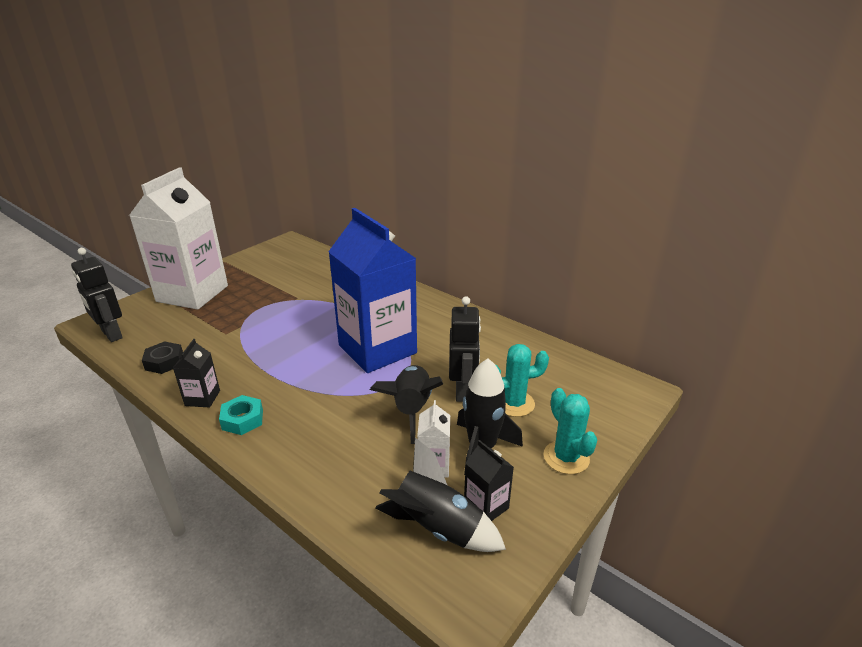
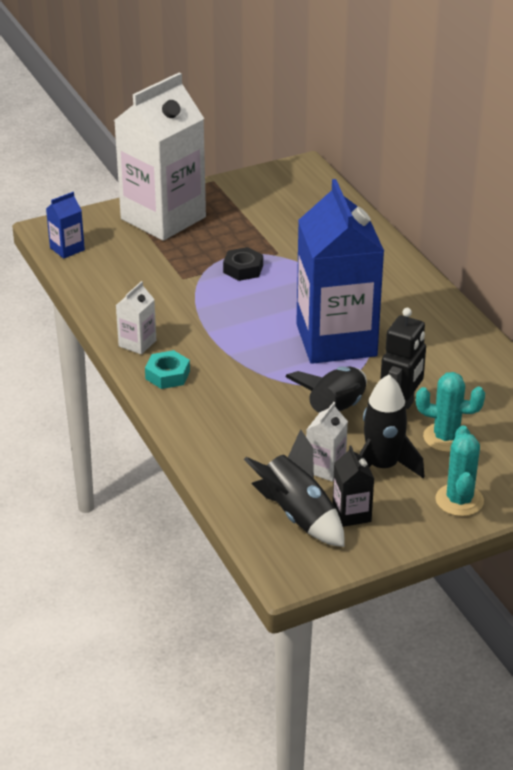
camera: 25 degrees right, 5 degrees up
black robot [71,248,123,342] -> blue carton [46,192,85,259]
black nut [142,341,183,374] -> black nut moved to [223,247,263,281]
black carton [173,339,220,408] -> white carton [116,281,156,354]

